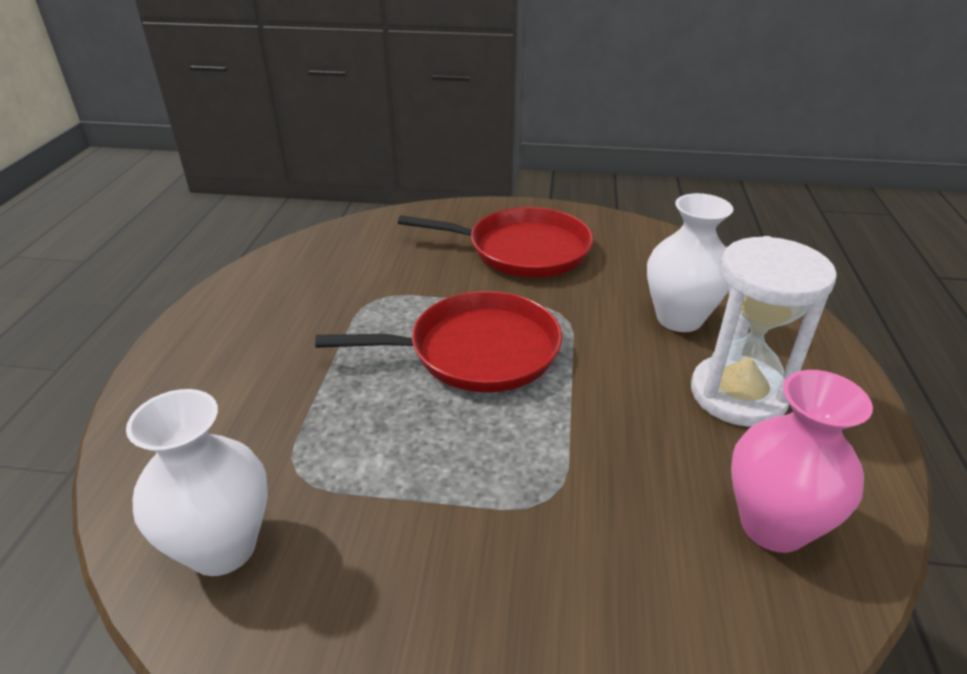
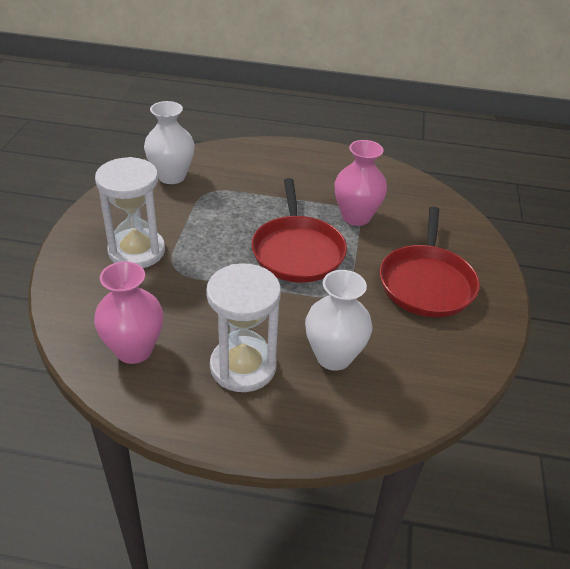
camera: 90 degrees right, 5 degrees up
none -> white hourglass [95,157,165,268]
none -> pink vase [335,140,387,226]

